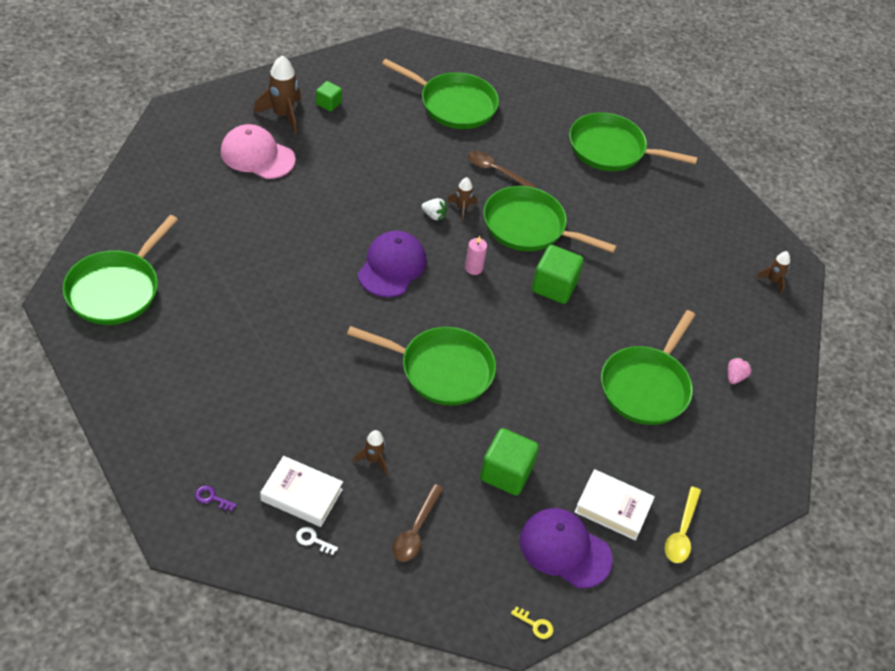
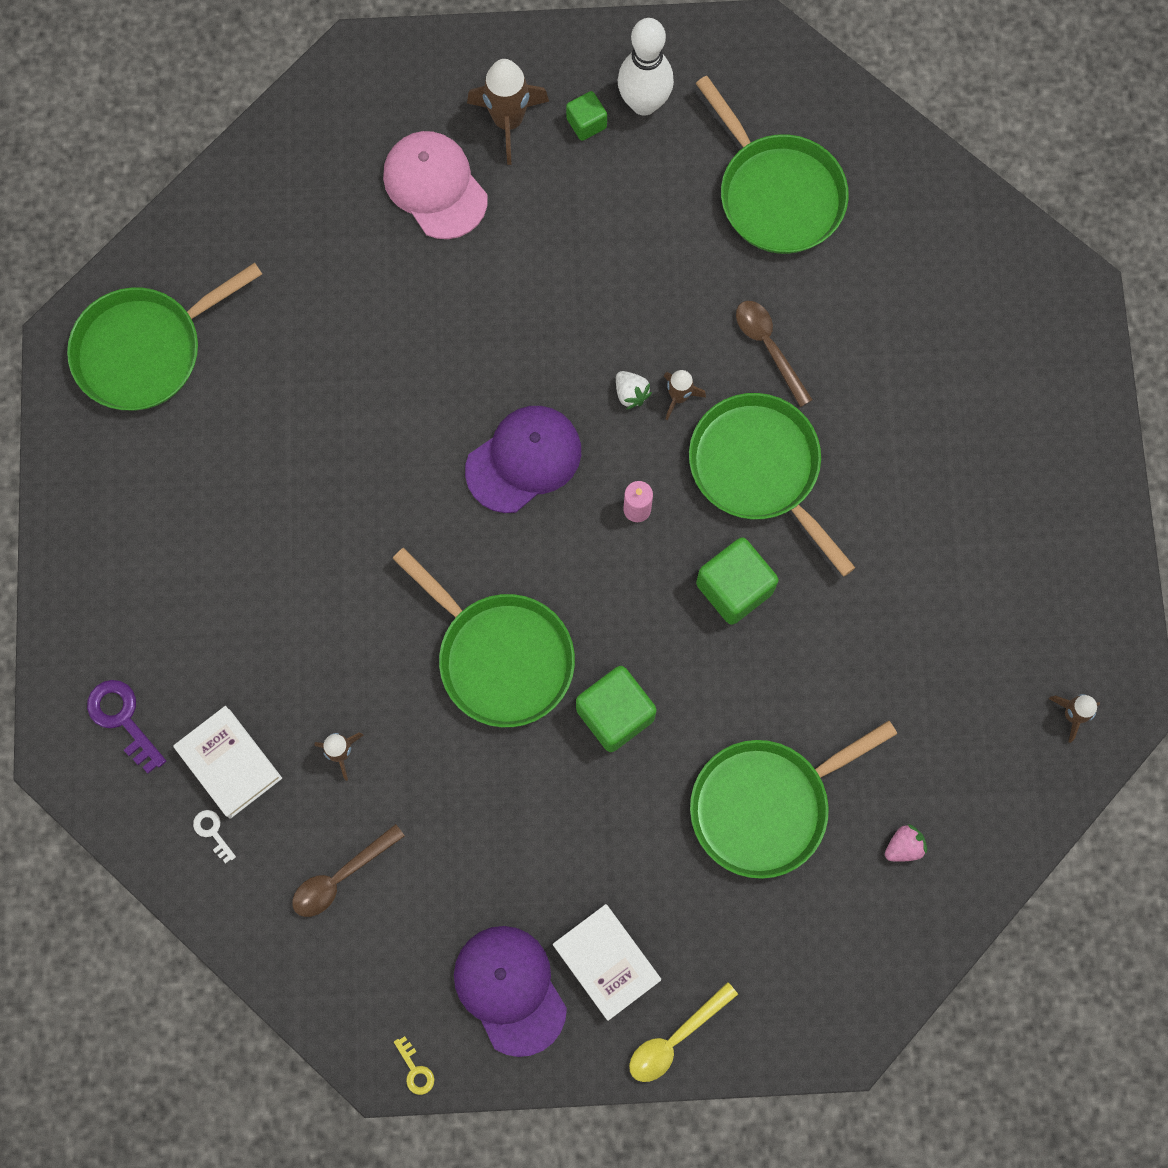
camera: 35 degrees right, 25 degrees up
purple key [195,486,237,512] -> purple key [87,680,166,774], size x1.83
green cube [480,428,539,496] -> green cube moved to [576,666,657,752]
green pan [569,112,698,171] -> none
none -> white bowling pin [618,18,674,116]

